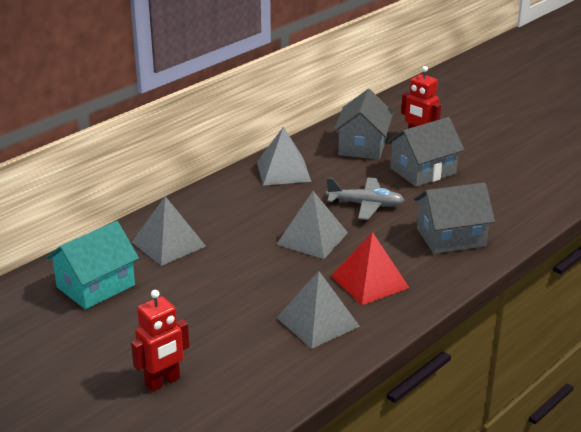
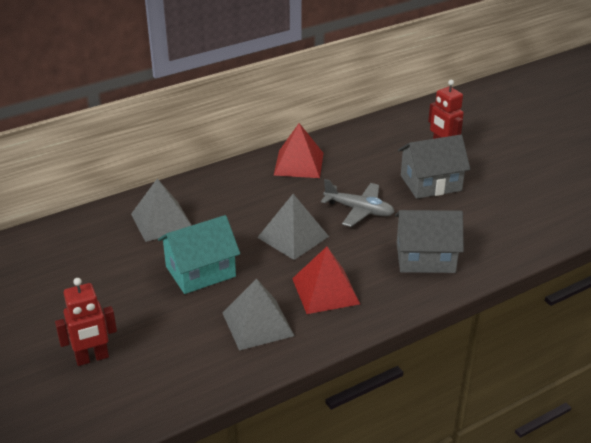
camera: 15 degrees right, 5 degrees up
turquoise house [46,221,139,310] -> turquoise house moved to [158,215,240,294]
grey pyramid [257,127,311,186] -> red pyramid [274,123,324,178]
grey house [333,89,394,160] -> none

